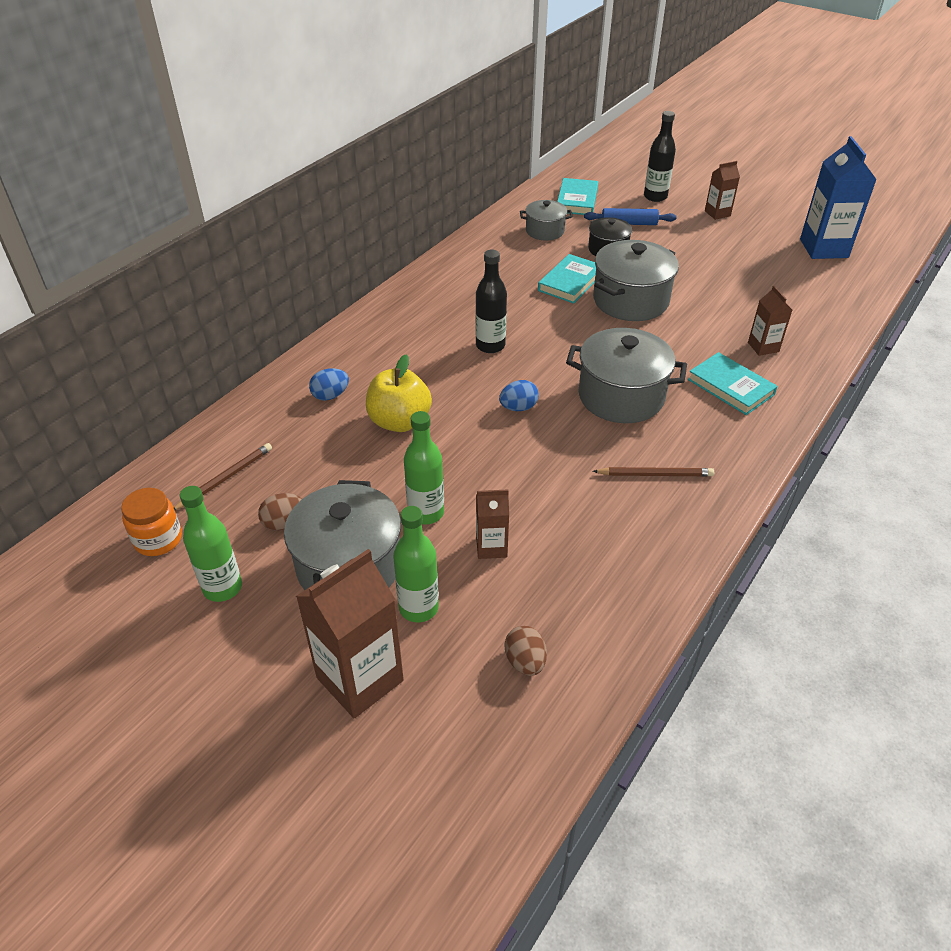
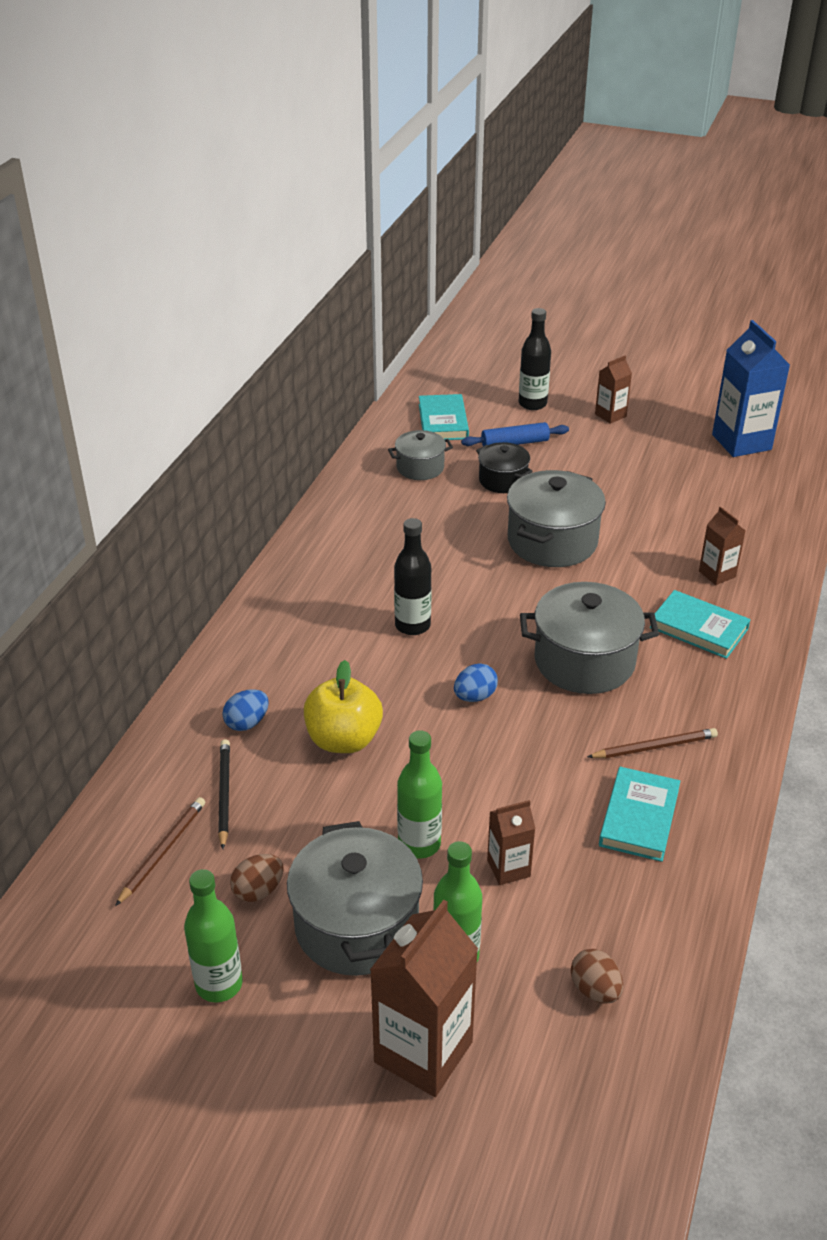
camera: 15 degrees left, 5 degrees down
orange jar [121,488,182,556] -> none
turquoise book [538,254,596,304] -> turquoise book moved to [599,767,680,862]
none -> black pencil [218,739,230,849]

